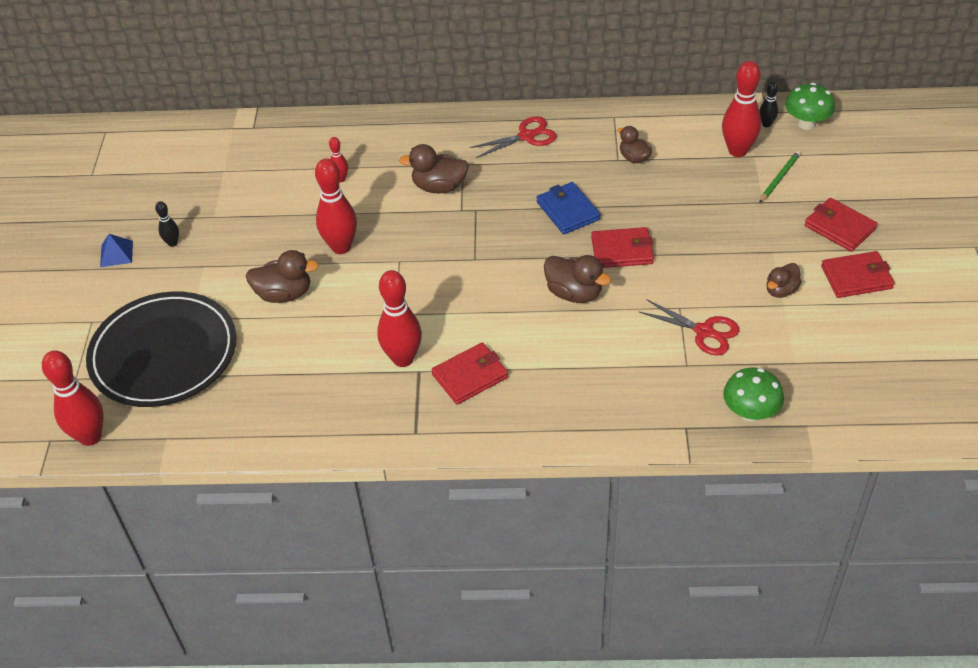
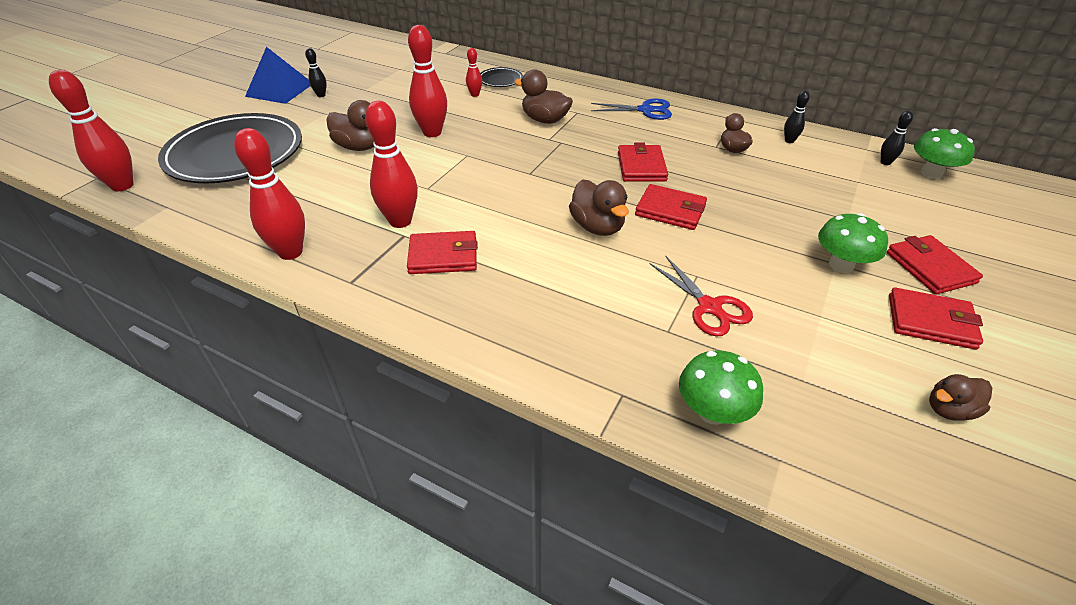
camera: 25 degrees right, 5 degrees down
blue pyramid [100,234,133,267] -> blue pyramid [245,47,310,104], size x1.83
red scissors [470,116,557,158] -> blue scissors [591,99,672,120]
blue wallet [536,182,601,234] -> red wallet [618,143,668,181]
red bowling pin [722,61,761,157] -> red bowling pin moved to [234,128,305,260]
green pencil [759,151,801,203] -> none
brown duck [767,263,802,298] -> brown duck moved to [929,374,992,421]
none -> black plate [480,67,523,87]
none -> black bowling pin [784,90,810,143]
none -> green mushroom [818,213,888,273]

